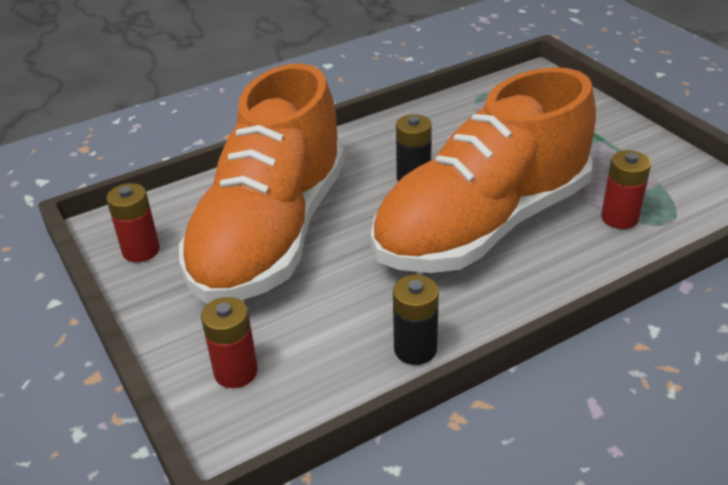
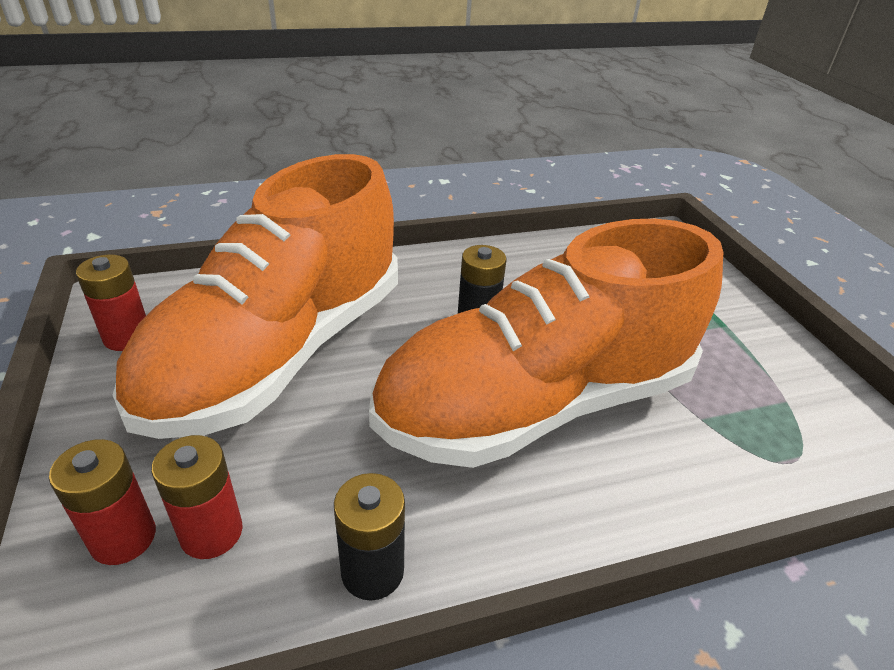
camera: 10 degrees right, 0 degrees up
red battery [601,150,651,229] -> red battery moved to [151,435,243,559]

